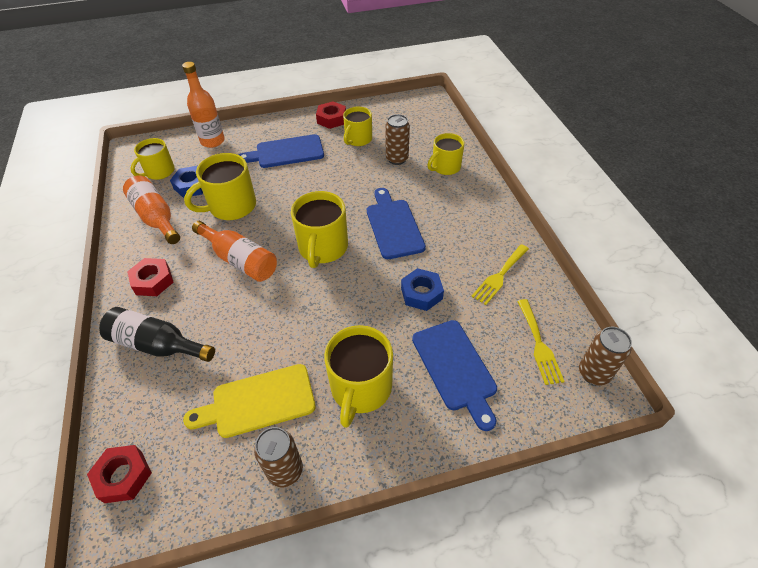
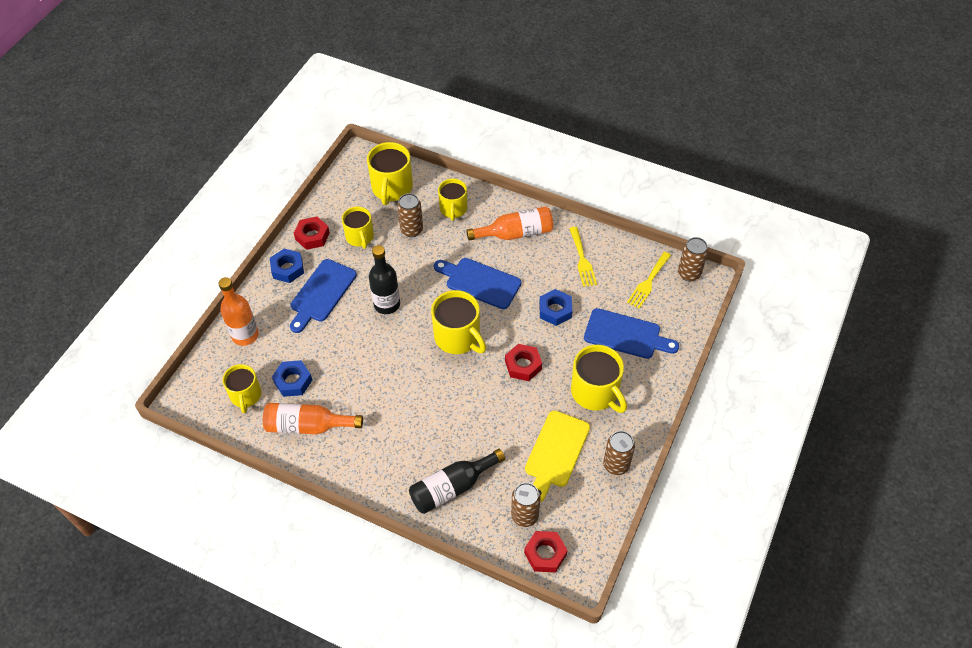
camera: 50 degrees left, 5 degrees up
red nut [127,258,174,296] -> red nut moved to [505,344,542,381]
yellow mug [184,153,256,220] -> yellow mug moved to [367,142,413,205]
orange bottle [192,221,277,282] -> orange bottle moved to [466,206,553,241]
yellow fork [517,299,565,385] -> yellow fork turned 90 degrees clockwise [627,252,671,309]
none -> blue nut [270,249,304,283]
none -> black bottle [369,245,400,314]
none -> brown can [511,483,541,527]

